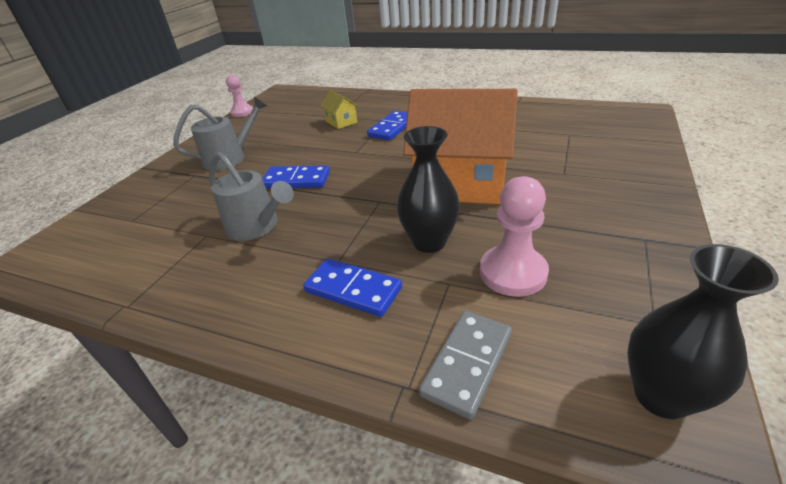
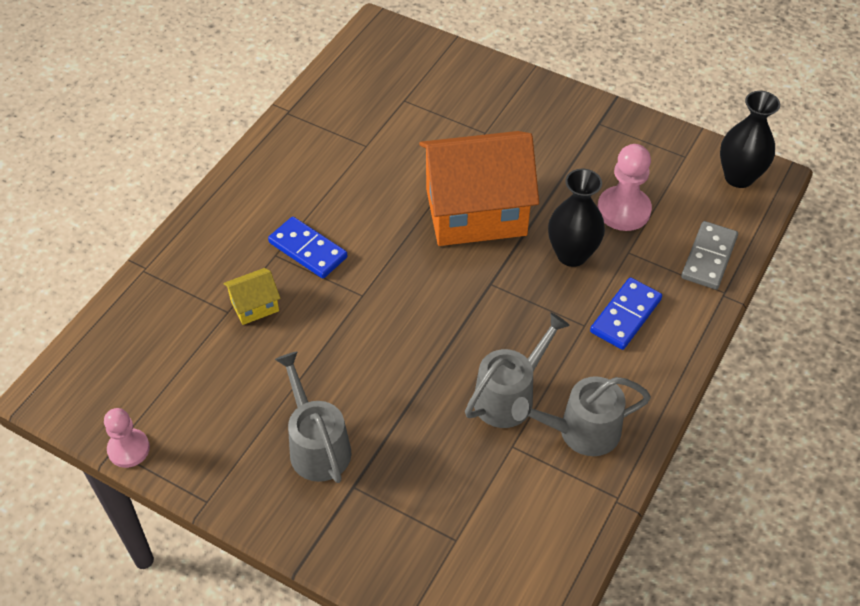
camera: 85 degrees left, 15 degrees up
blue domino [262,165,330,188] -> none
orange house [403,89,518,204] -> orange house turned 60 degrees clockwise [419,131,539,246]
grey domino [419,311,512,419] -> grey domino turned 75 degrees clockwise [681,221,738,290]
none -> grey watering can [512,376,651,456]

